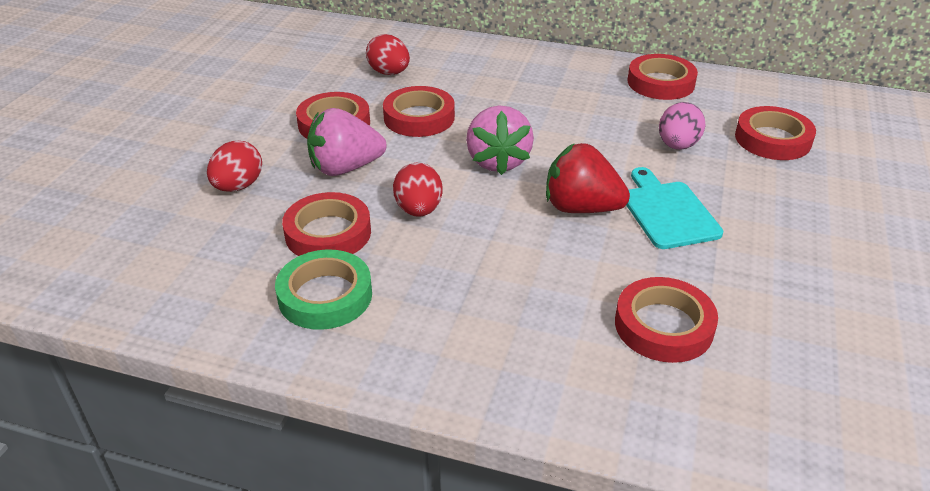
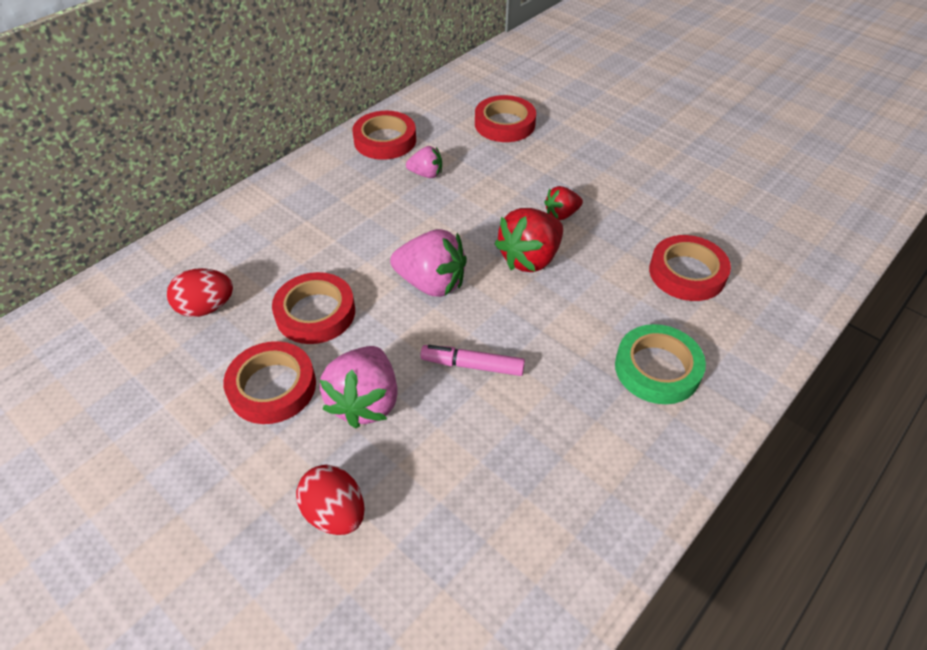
camera: 65 degrees left, 10 degrees up
green tape [275,249,372,330] -> green tape moved to [615,324,706,404]
red tape [282,192,371,256] -> none
red egg [393,163,443,217] -> pink marker [421,345,525,376]
turquoise cutting board [626,167,723,249] -> red strawberry [544,186,583,220]
pink egg [659,102,706,150] -> none
none -> pink strawberry [406,146,442,178]

